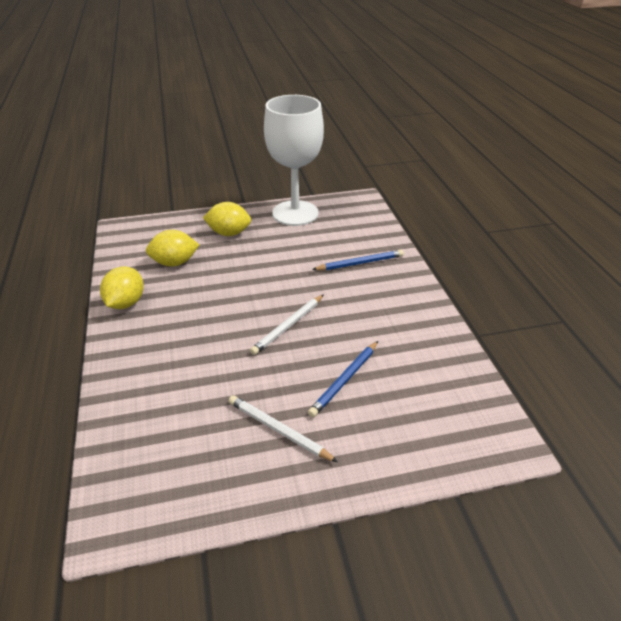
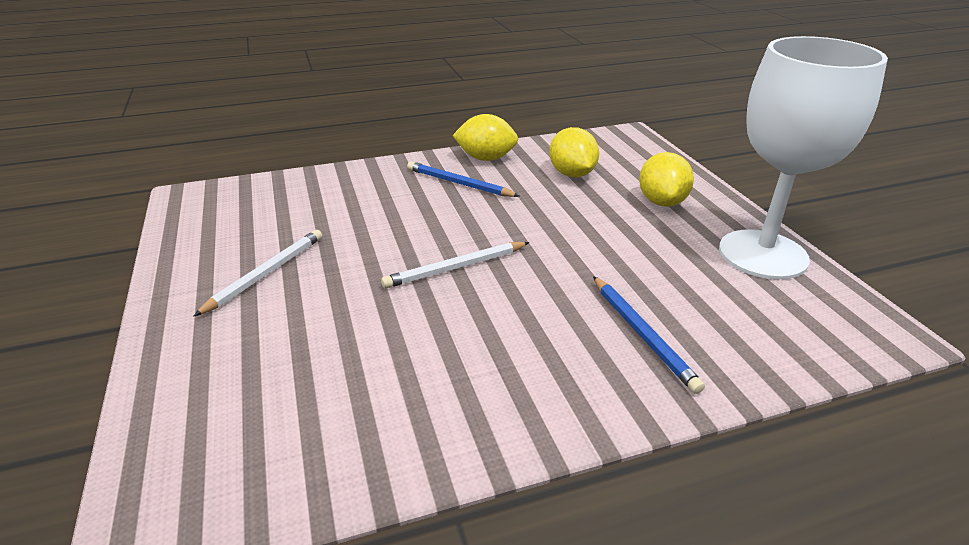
camera: 85 degrees right, 5 degrees down
white pencil [250,294,324,355] -> white pencil turned 60 degrees counterclockwise [381,242,530,288]
blue pencil [308,341,378,417] -> blue pencil moved to [407,161,519,197]

